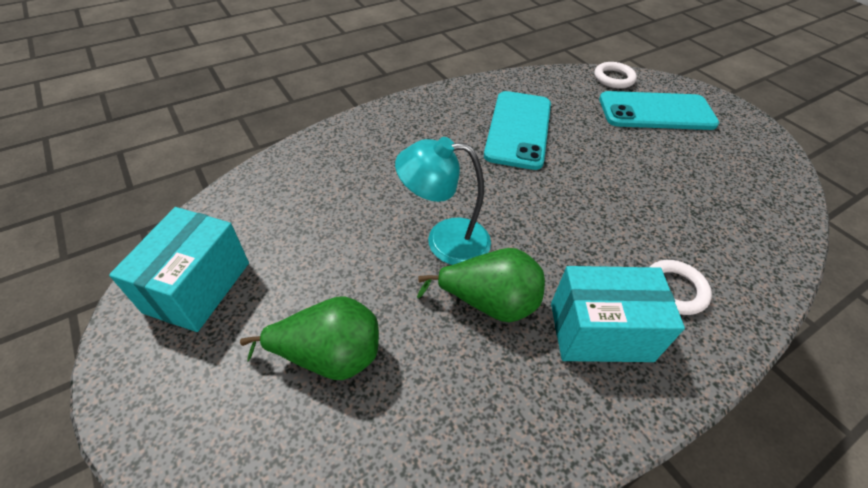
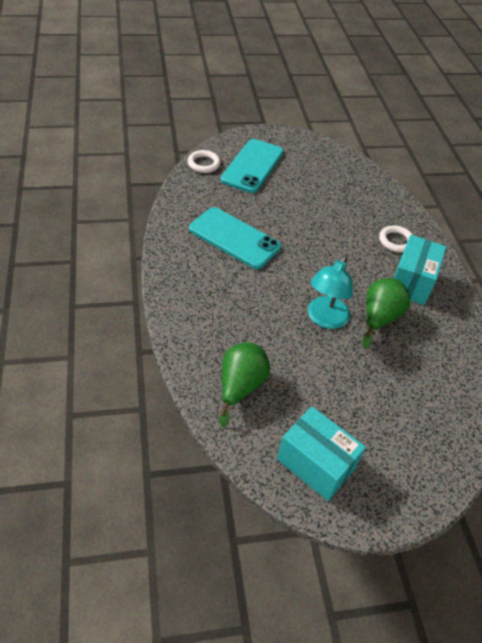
camera: 70 degrees left, 0 degrees up
green pear [240,296,379,380] -> green pear moved to [219,342,270,427]

